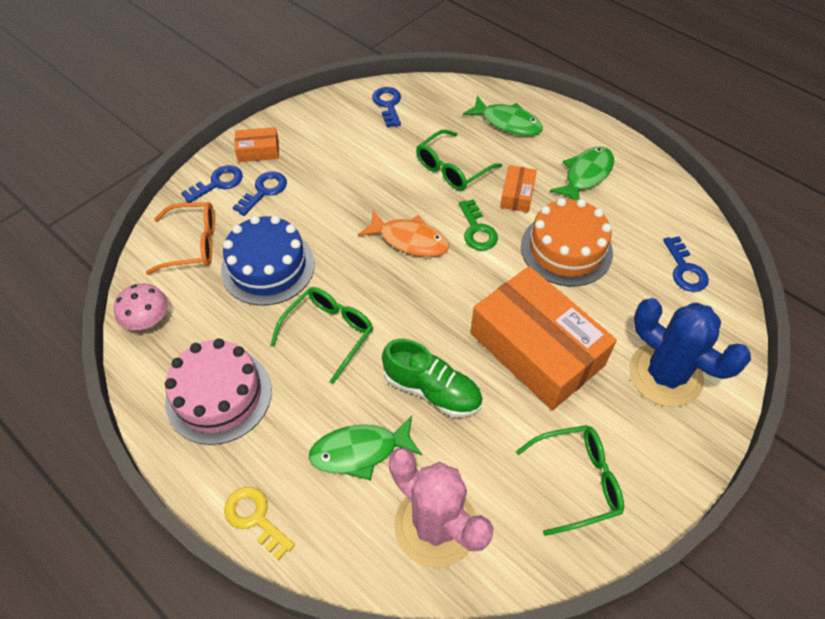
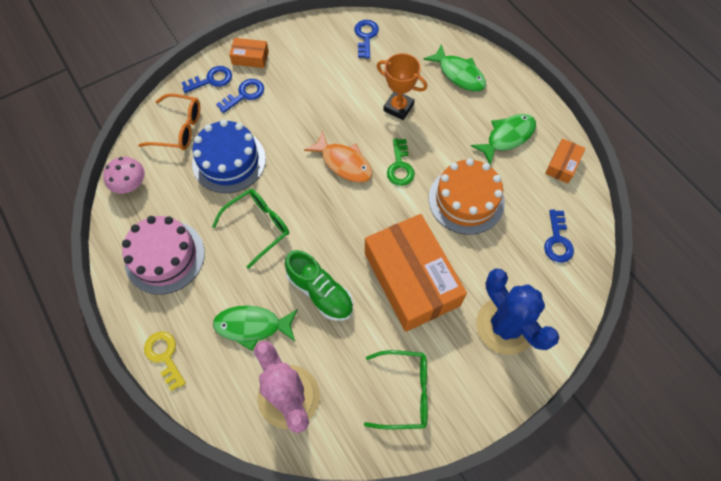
camera: 15 degrees right, 10 degrees up
green glasses [416,129,502,191] -> orange trophy [377,53,427,120]
orange box [500,165,537,213] -> orange box moved to [545,139,586,184]

